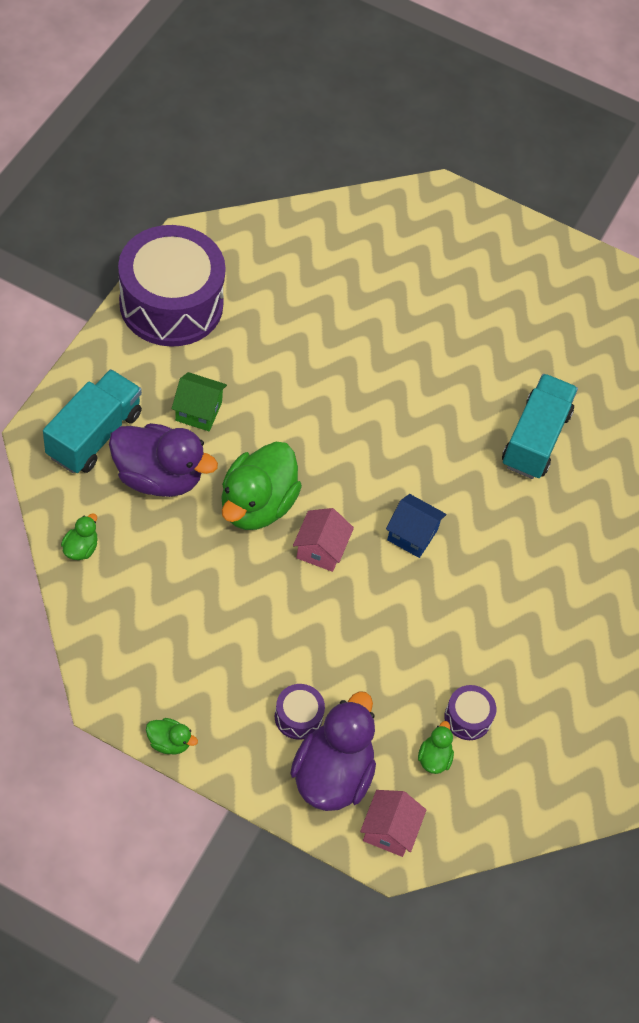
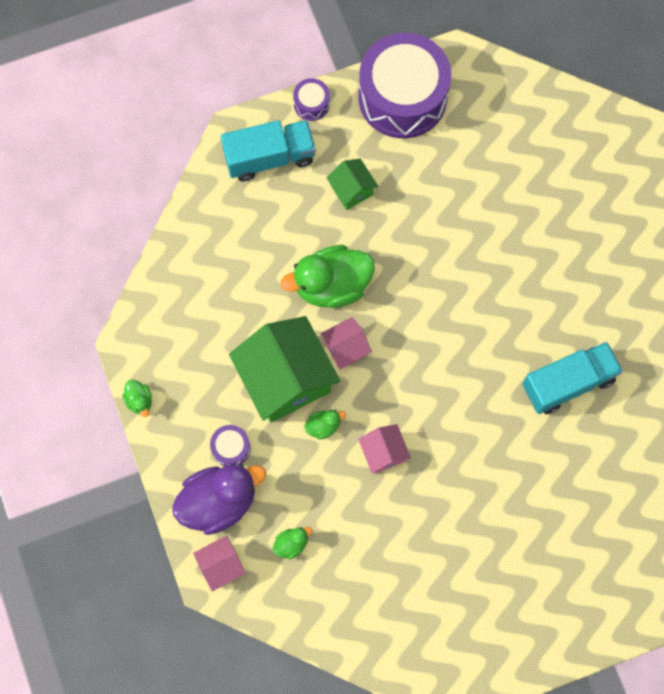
camera: 50 degrees right, 15 degrees up
green duck [61,513,98,560] -> green duck moved to [304,410,346,440]
purple duck [109,423,218,497] -> none
blue house [386,494,447,558] -> none
purple drum [444,685,496,740] -> purple drum moved to [293,78,330,121]
none -> green house [229,316,340,422]
none -> pink house [358,424,411,473]

